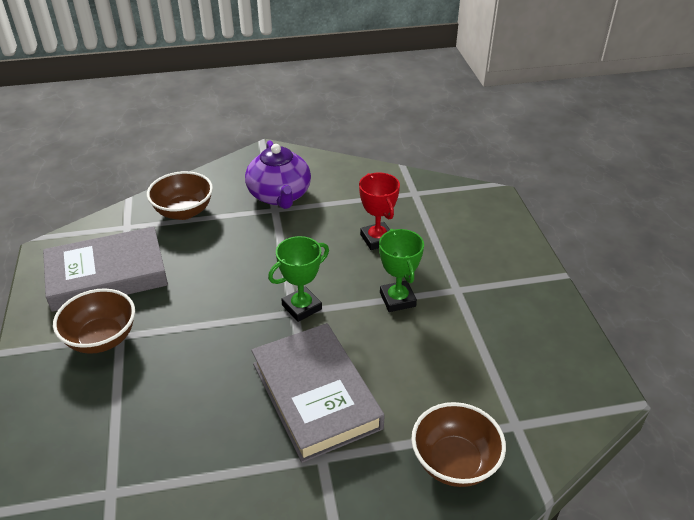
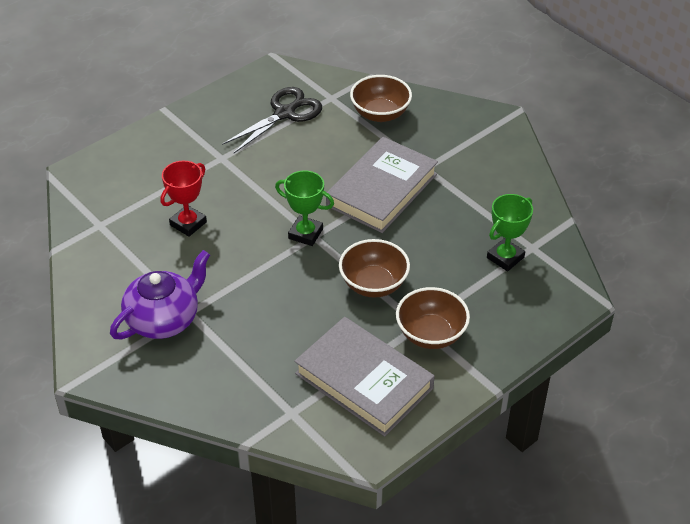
camera: 120 degrees left, 5 degrees up
brown bowl [147,171,213,220] -> brown bowl moved to [339,239,410,297]
green trophy [379,229,424,312] -> green trophy moved to [487,194,533,271]
none -> black scissors [222,87,322,154]

